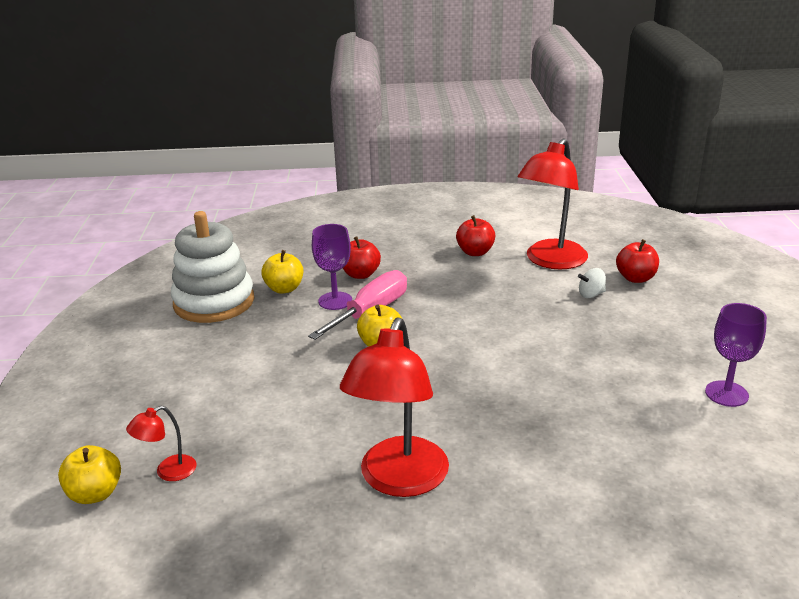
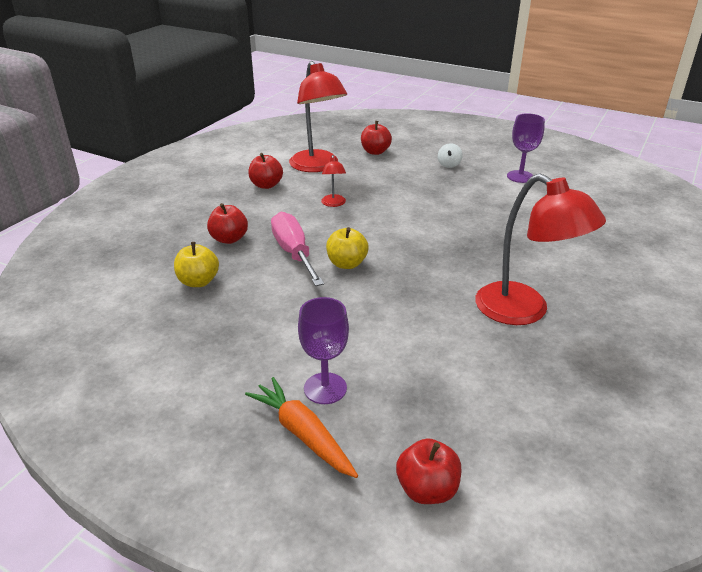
camera: 60 degrees left, 5 degrees up
yellow apple [58,445,121,504] -> red apple [396,438,462,504]
red lamp [126,406,197,481] -> red lamp moved to [321,155,346,207]
white stacking toy [171,211,254,323] -> none
purple goblet [312,224,352,310] -> purple goblet moved to [298,297,349,404]
white spinning top [578,268,606,298] -> white spinning top moved to [438,143,463,168]
none -> orange carrot [245,377,358,478]

